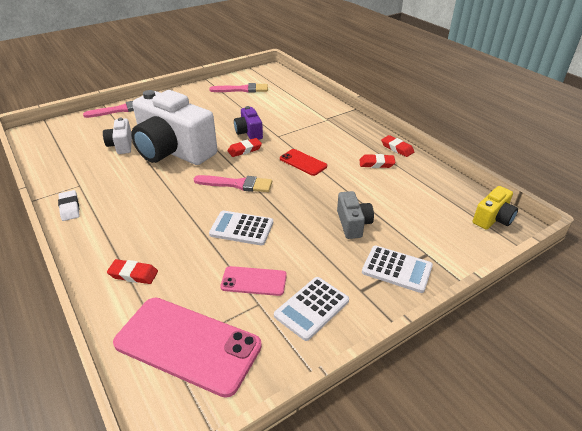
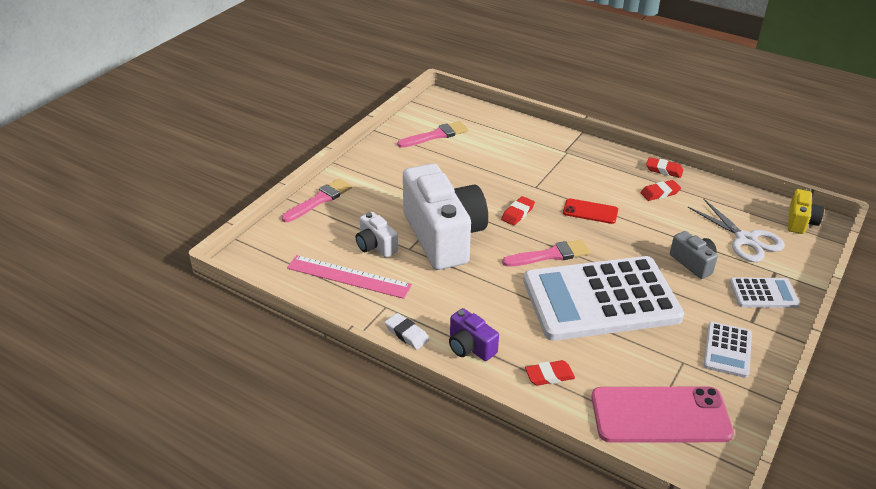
camera: 25 degrees left, 0 degrees up
white camera [131,90,217,165] -> white camera turned 120 degrees counterclockwise [403,164,488,270]
white calculator [209,210,273,245] -> white calculator [523,256,684,341], size x2.31
pink phone [220,266,287,296] -> none
purple camera [234,106,263,140] -> purple camera moved to [449,308,499,361]
none -> pink ruler [287,255,412,299]
none -> white scissors [688,198,785,262]

